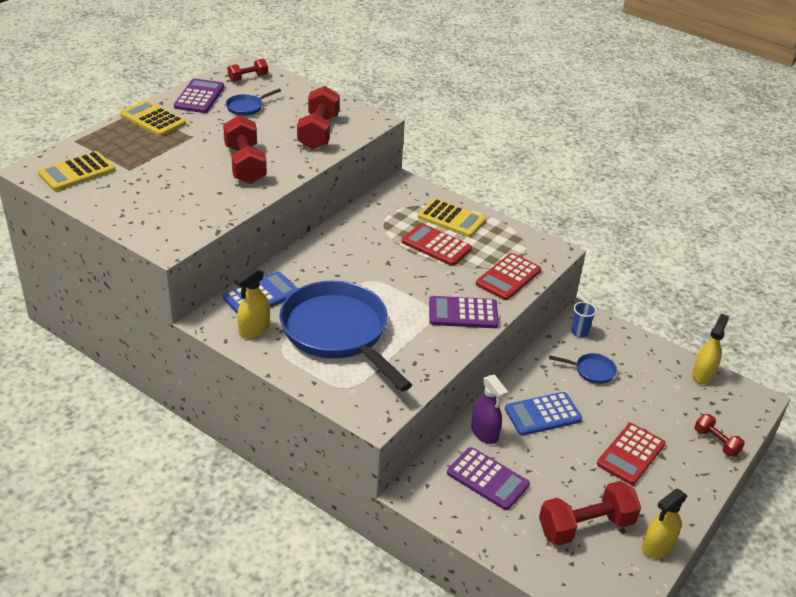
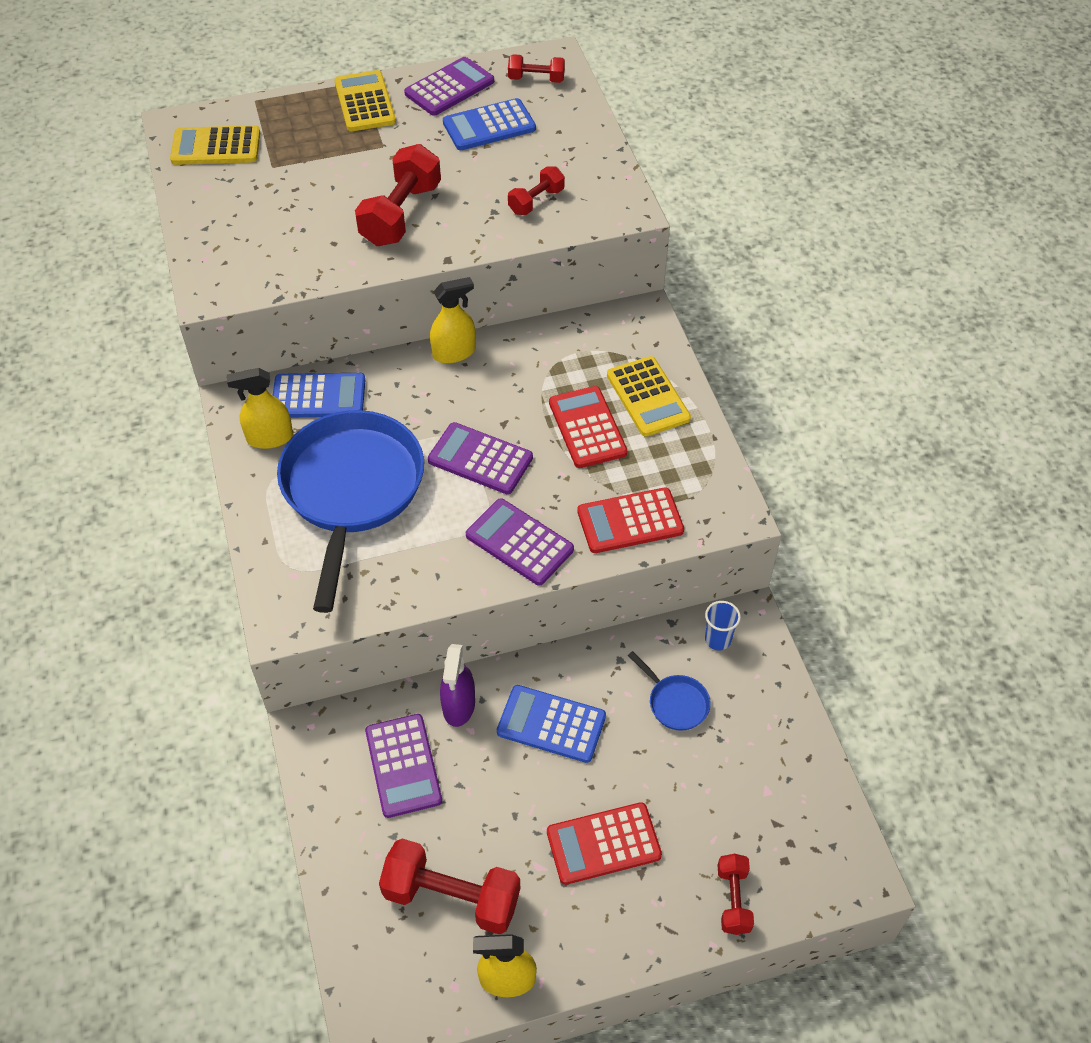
camera: 40 degrees right, 15 degrees up
blue pan [226,89,281,116] -> blue calculator [443,98,536,150]
red dumbbell [297,86,340,150] -> red dumbbell [508,167,565,215], size x0.55
yellow spray bottle [692,313,729,384] -> yellow spray bottle moved to [430,277,476,363]
none -> purple calculator [428,422,533,494]

